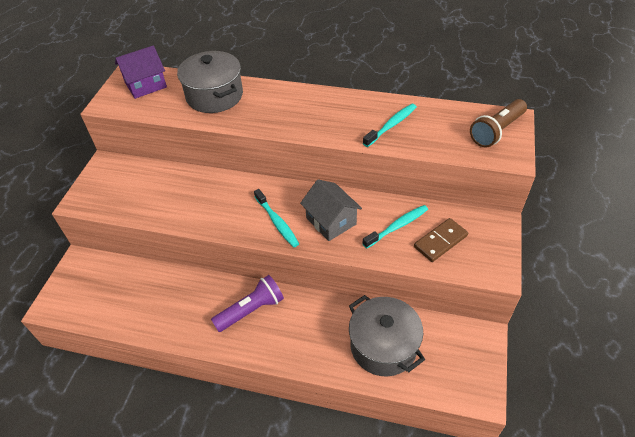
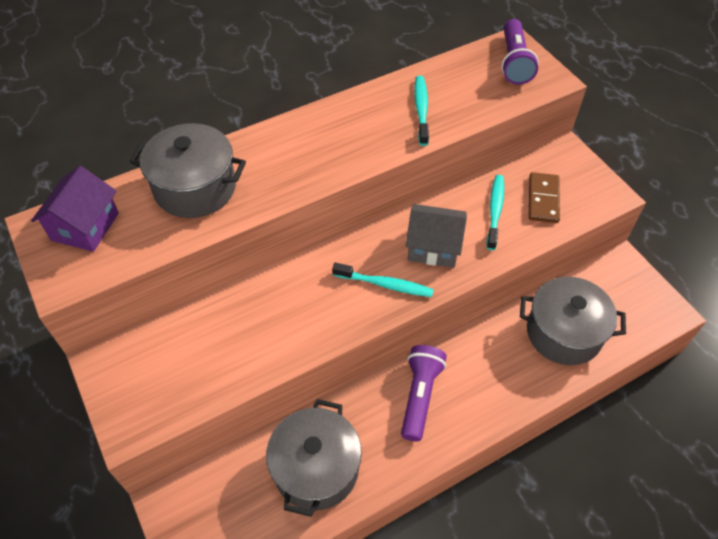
camera: 45 degrees left, 5 degrees up
brown flashlight [470,99,527,147] -> purple flashlight [501,19,539,85]
none -> grey pot [266,399,362,517]

